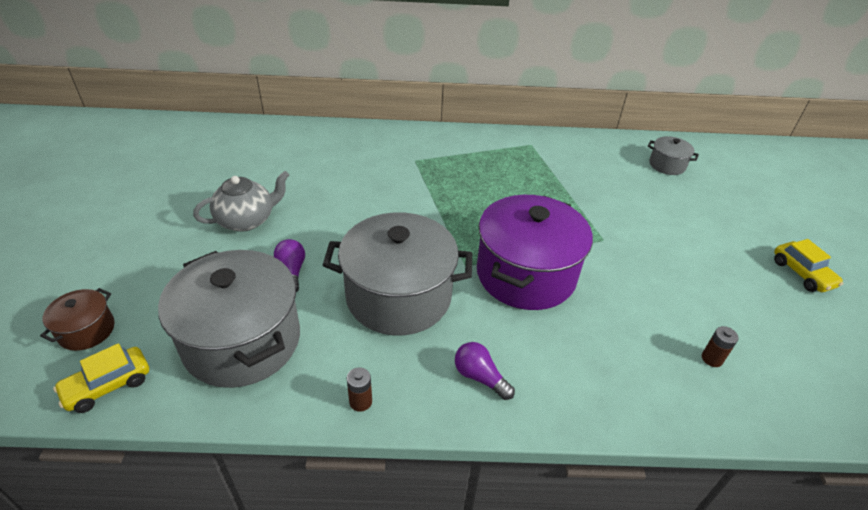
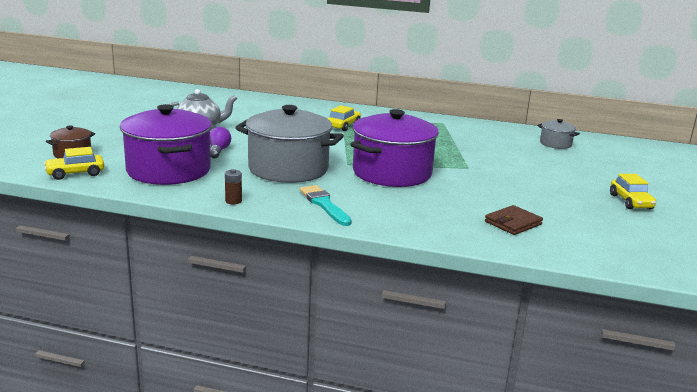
camera: 15 degrees right, 20 degrees down
grey pot [158,250,300,388] -> purple pot [120,104,212,185]
purple light bulb [455,342,515,400] -> turquoise brush [300,185,352,226]
brown battery [702,326,738,367] -> brown wallet [485,205,543,235]
none -> yellow car [328,105,361,131]

